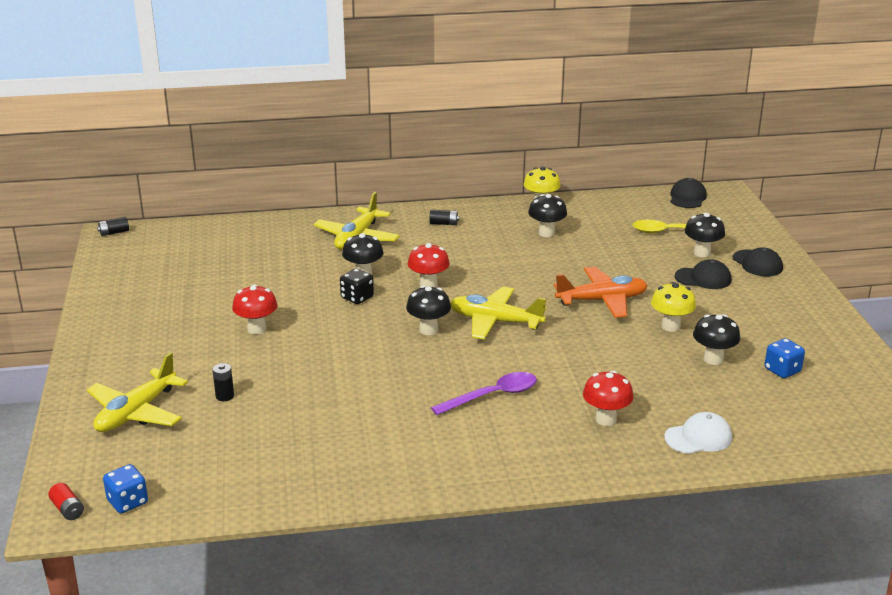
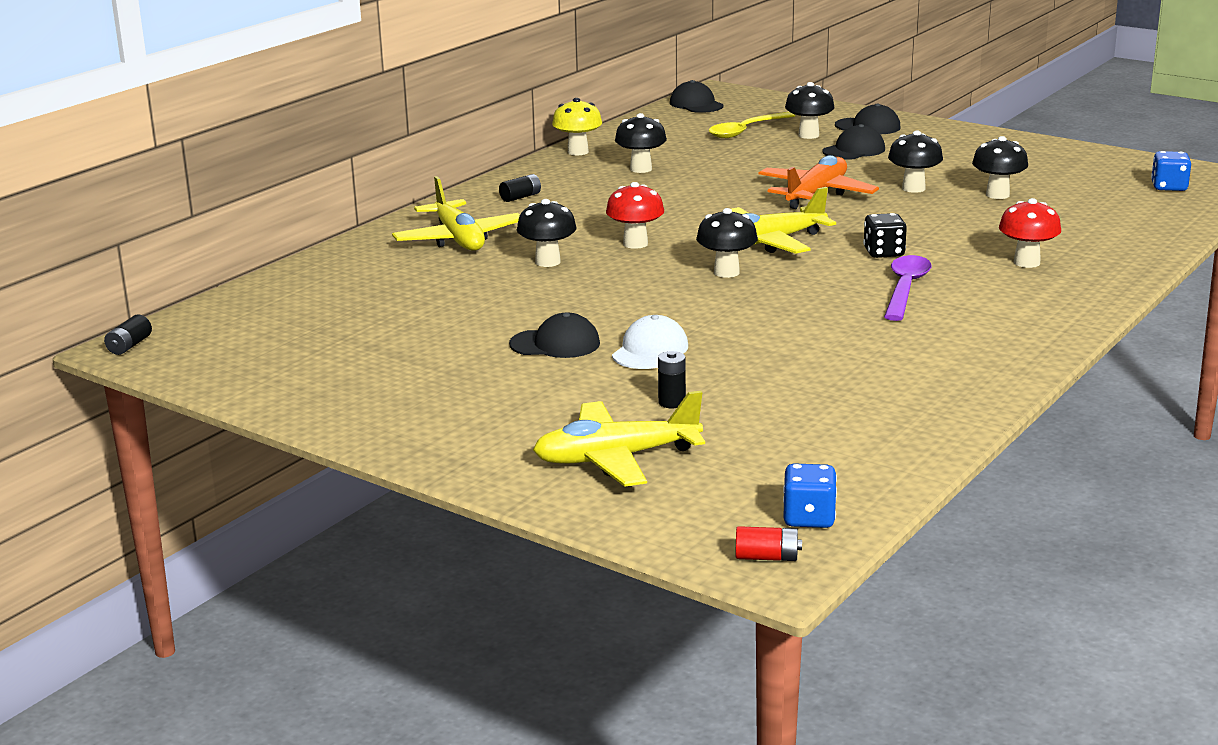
camera: 45 degrees left, 5 degrees down
yellow plane [87,352,188,432] -> yellow plane turned 90 degrees clockwise [533,391,705,487]
red mushroom [232,284,277,334] -> black cap [509,312,600,358]
black dice [340,269,374,304] -> black dice moved to [863,213,907,258]
yellow mushroom [651,282,696,332] -> black mushroom [888,130,943,193]
white cap [664,412,732,454] -> white cap moved to [612,315,688,369]
blue dice [765,338,805,378] -> blue dice moved to [1151,151,1191,191]

